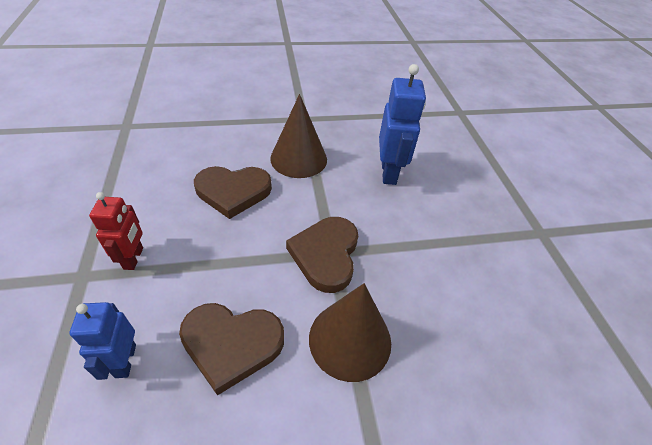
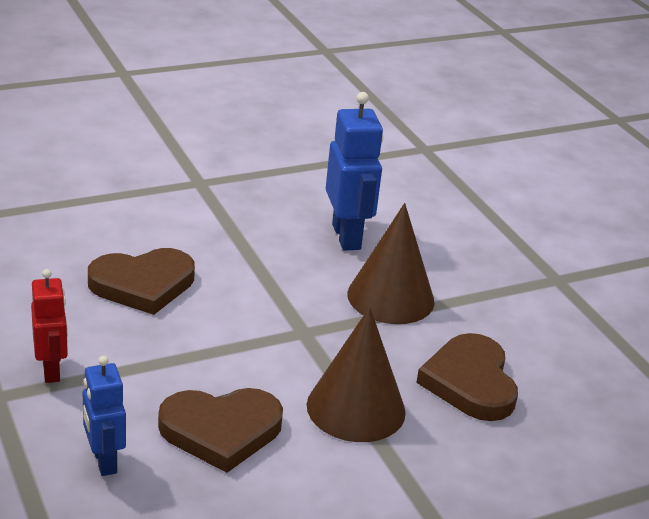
camera: 15 degrees left, 15 degrees down
brown cone [270,94,327,178] -> brown cone moved to [347,203,434,324]
brown heart [286,217,358,293] -> brown heart moved to [416,333,518,421]

